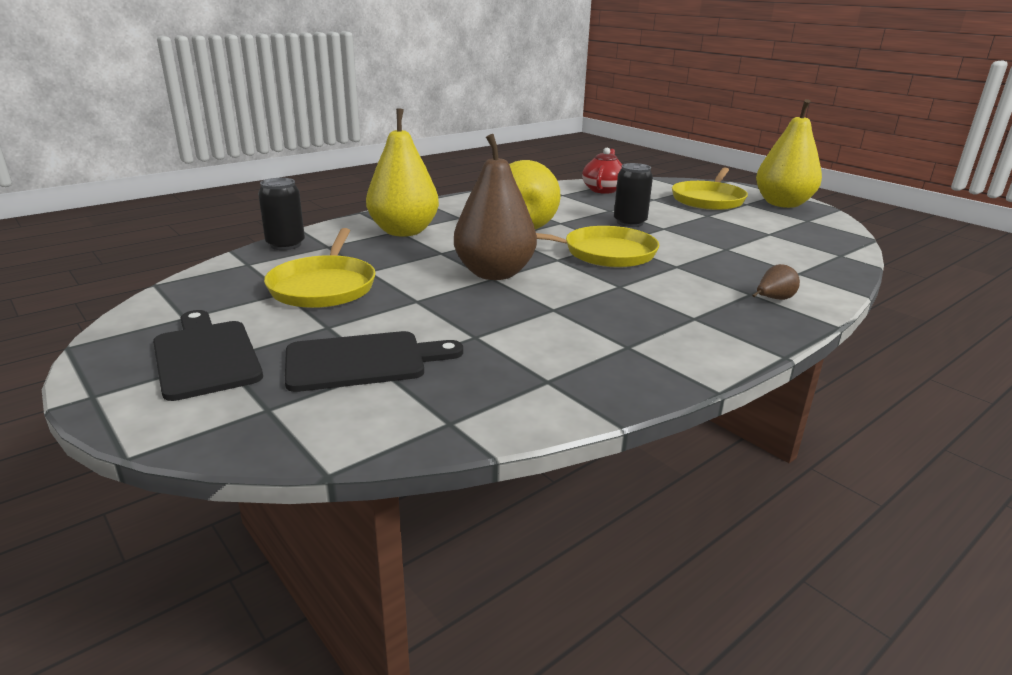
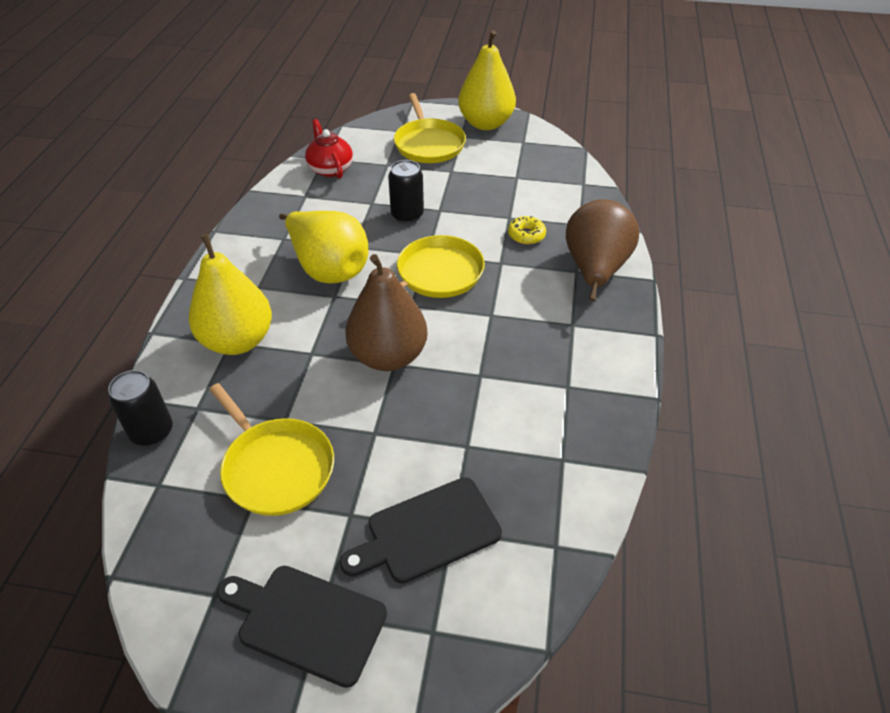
camera: 40 degrees left, 20 degrees up
black cutting board [285,331,463,392] -> black cutting board turned 150 degrees counterclockwise [340,477,502,584]
brown pear [752,264,800,300] -> brown pear [566,199,640,301], size x2.44
none -> yellow donut [508,216,546,245]

